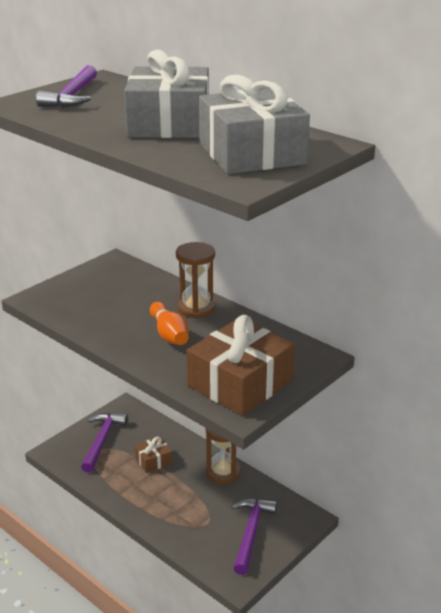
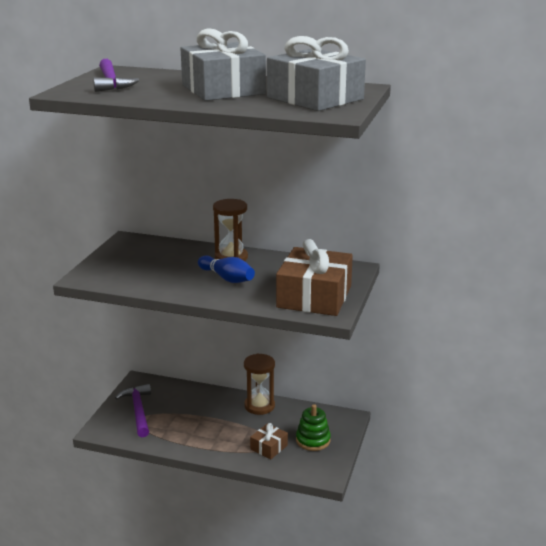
camera: 25 degrees left, 5 degrees down
brown gift [135,436,173,473] -> brown gift moved to [250,423,288,459]
orange bowling pin [150,302,189,345] -> blue bowling pin [198,255,255,283]
purple hammer [232,498,277,575] -> green stacking toy [296,404,331,451]

